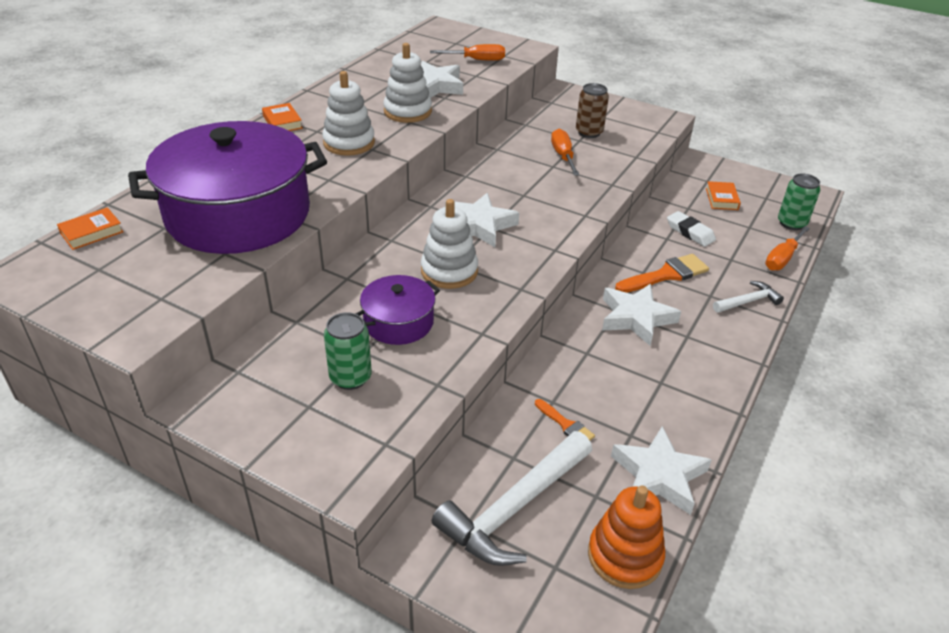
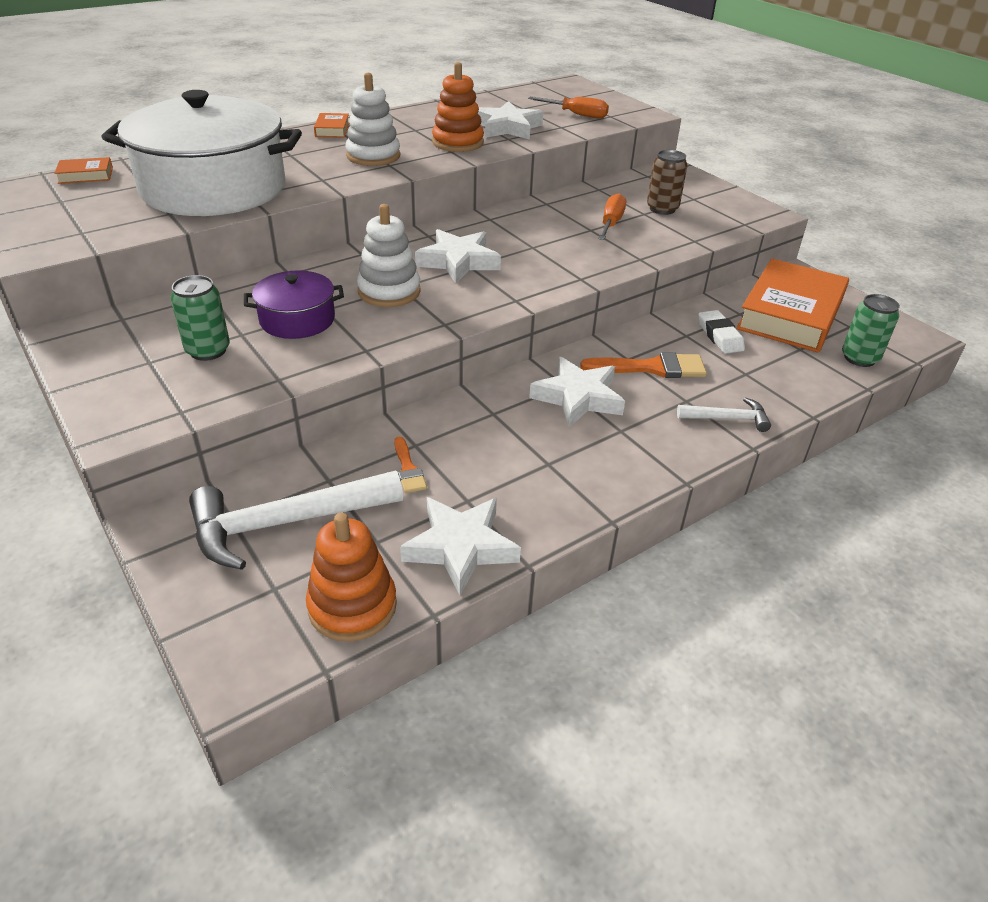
camera: 25 degrees right, 0 degrees up
purple pot [128,121,327,254] -> white pot [102,90,302,216]
white stacking toy [383,43,432,123] -> orange stacking toy [432,62,484,152]
orange book [706,181,741,210] -> orange book [736,259,849,352], size x2.46
orange screwdriver [765,226,810,271] -> none

